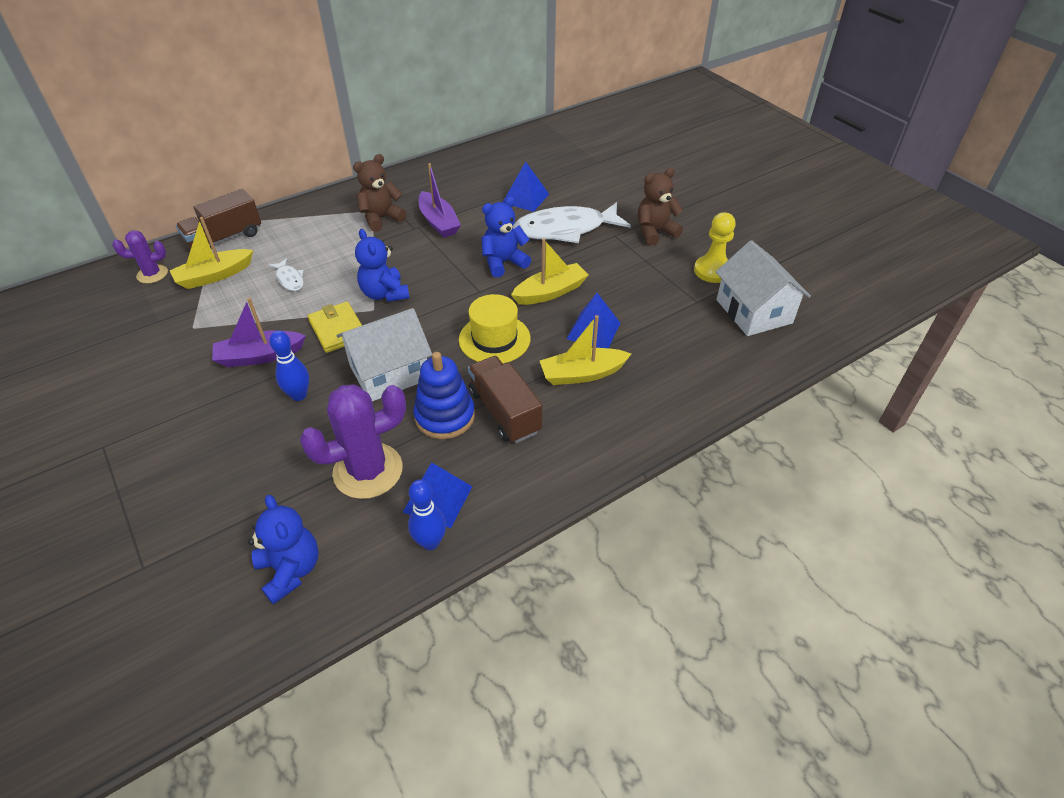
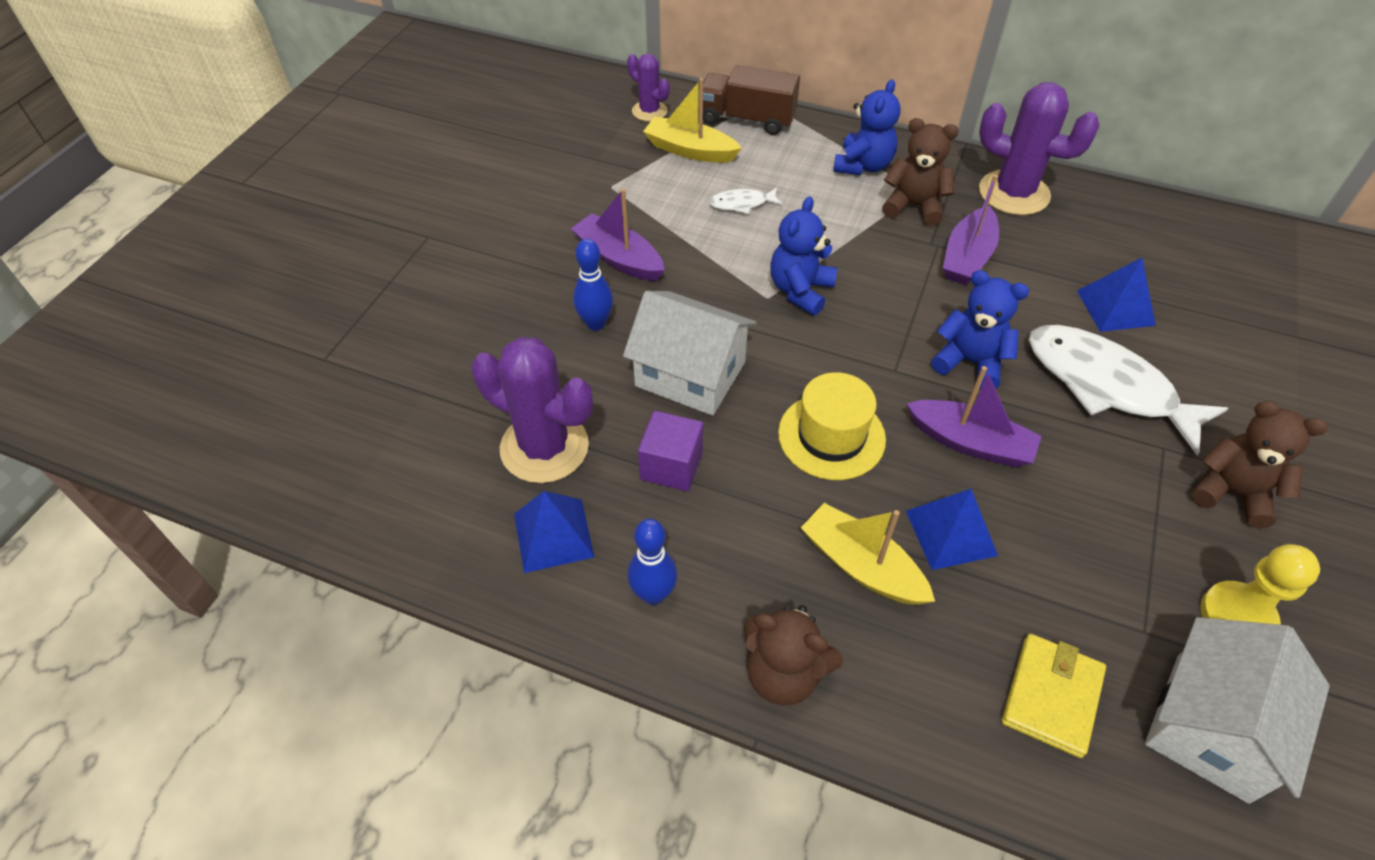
camera: 55 degrees right, 5 degrees up
blue teddy bear [248,495,319,605] -> blue teddy bear moved to [833,79,901,175]
white fish [269,258,304,291] -> white fish turned 60 degrees clockwise [709,188,783,214]
yellow wallet [308,302,362,353] -> yellow wallet moved to [1002,634,1106,758]
blue bowling pin [408,480,446,550] -> blue bowling pin moved to [627,519,677,605]
blue stacking toy [413,352,475,439] -> purple cube [638,411,703,491]
brown truck [468,356,542,443] -> none
yellow boat [511,239,588,305] -> purple boat [906,366,1042,467]
none -> brown teddy bear [744,605,843,705]
none -> purple cactus [979,82,1100,215]

